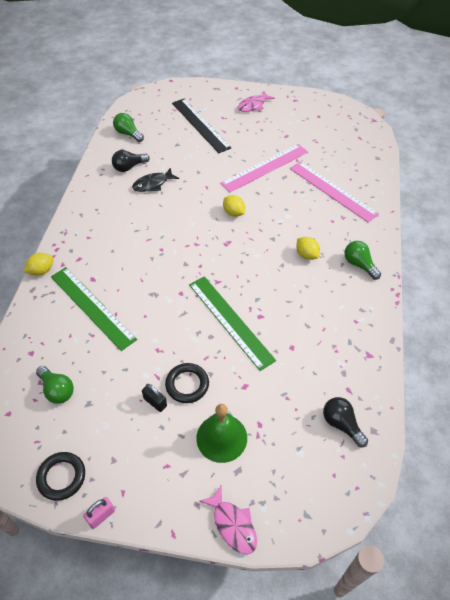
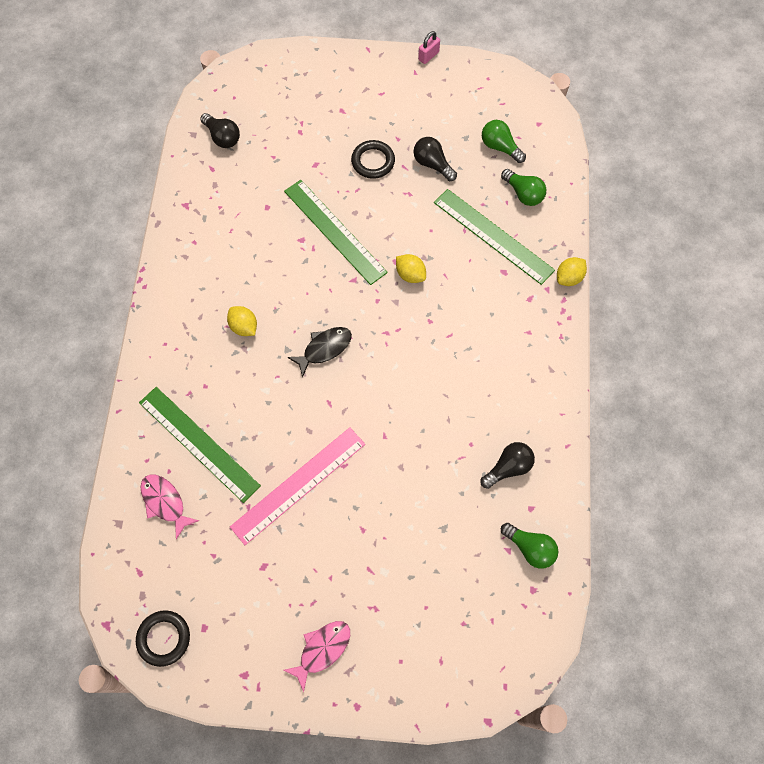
camera: 175 degrees right, 15 degrees up
black ring [36,452,85,501] -> black ring moved to [136,610,190,667]
black fish [132,167,179,192] -> black fish moved to [287,327,352,378]
black padlock [142,384,167,412] -> none
black ruler [172,99,231,153] -> none
green bell [196,404,247,463] -> none
pink fish [200,486,257,554] -> pink fish moved to [140,475,199,540]
yellow lemon [223,195,245,217] -> yellow lemon moved to [396,254,426,283]
pink ruler [290,161,379,223] -> green ruler [139,387,261,503]
green light bulb [344,241,381,280] -> green light bulb moved to [501,169,546,206]
none -> black light bulb [414,137,457,181]

